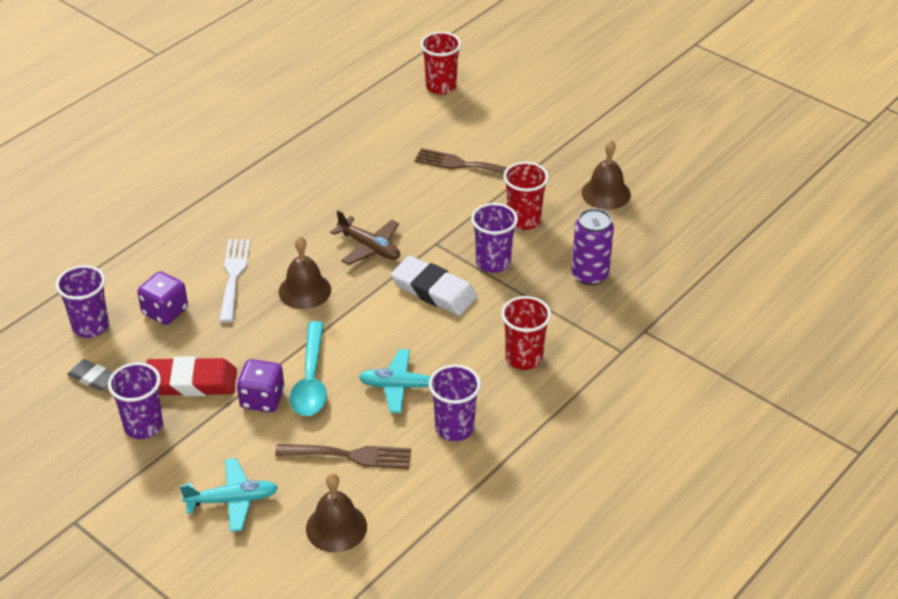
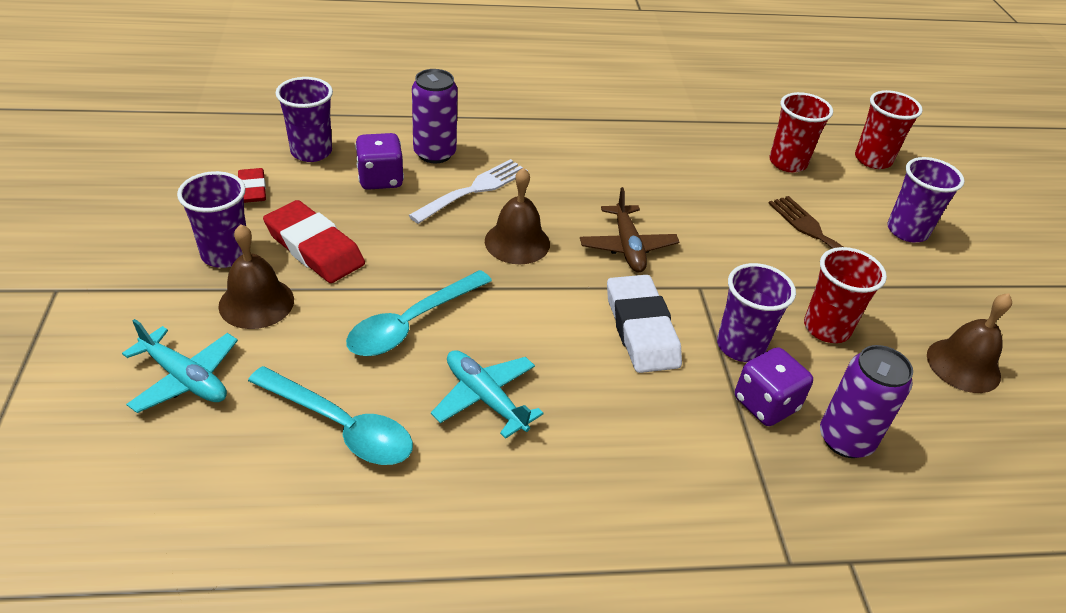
camera: 40 degrees right, 0 degrees up
grey eraser [67,359,112,391] -> red eraser [238,168,266,203]
purple dice [237,359,285,412] -> purple dice moved to [735,347,813,426]
brown fork [275,444,411,469] -> turquoise spoon [248,366,413,465]
brown bell [306,473,367,552] -> brown bell moved to [218,224,294,329]
purple cup [429,365,481,441] -> purple cup moved to [887,157,965,242]
red cup [501,296,551,370] -> red cup moved to [770,92,833,173]
none -> purple can [412,69,458,164]

